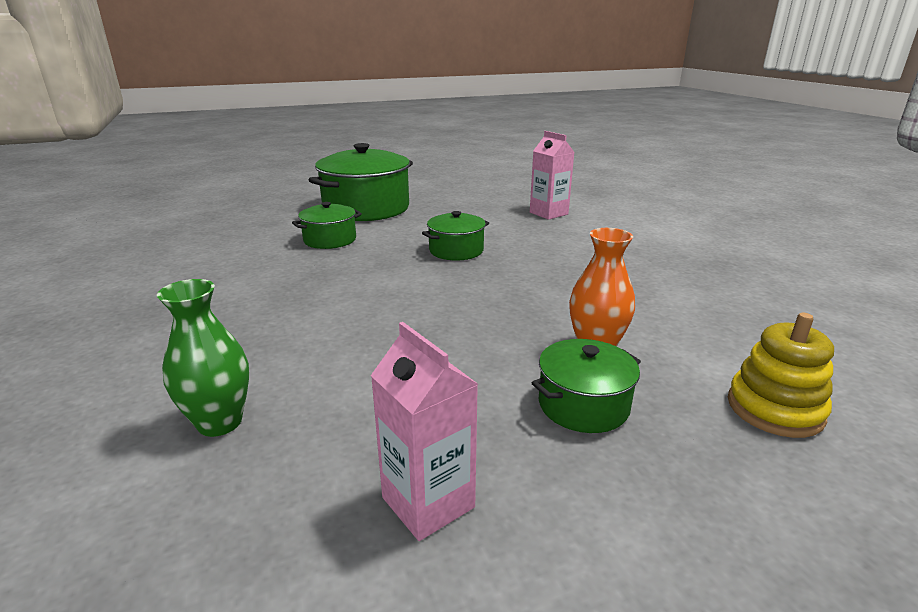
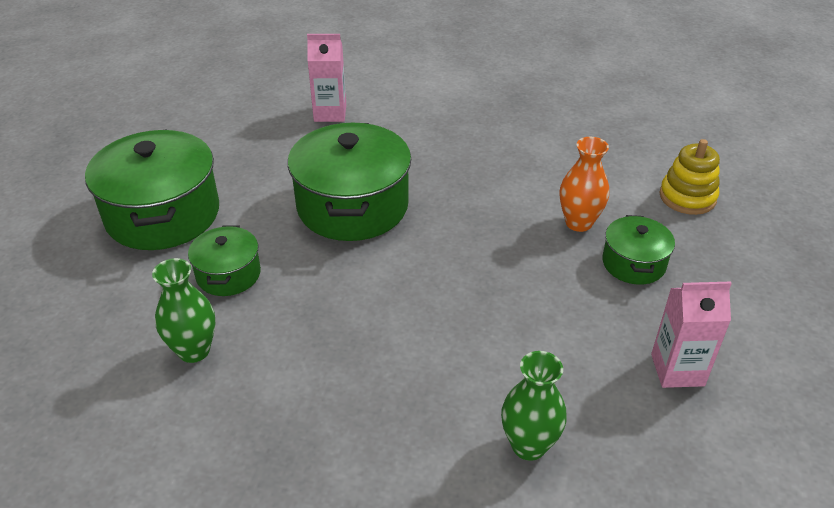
camera: 55 degrees left, 15 degrees up
green pot [422,211,489,260] -> green pot [288,123,411,241], size x1.91
none -> green vase [152,258,215,363]

